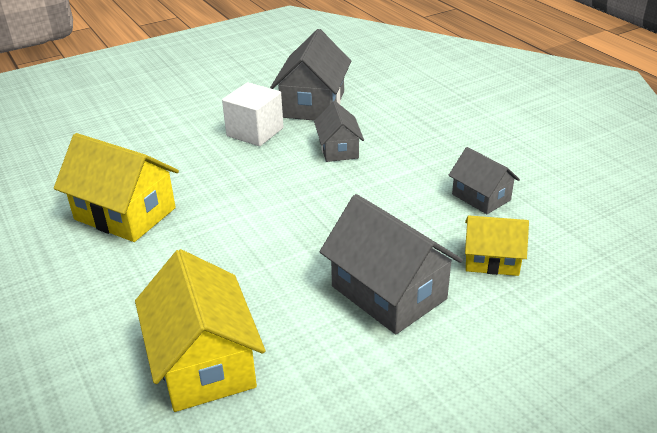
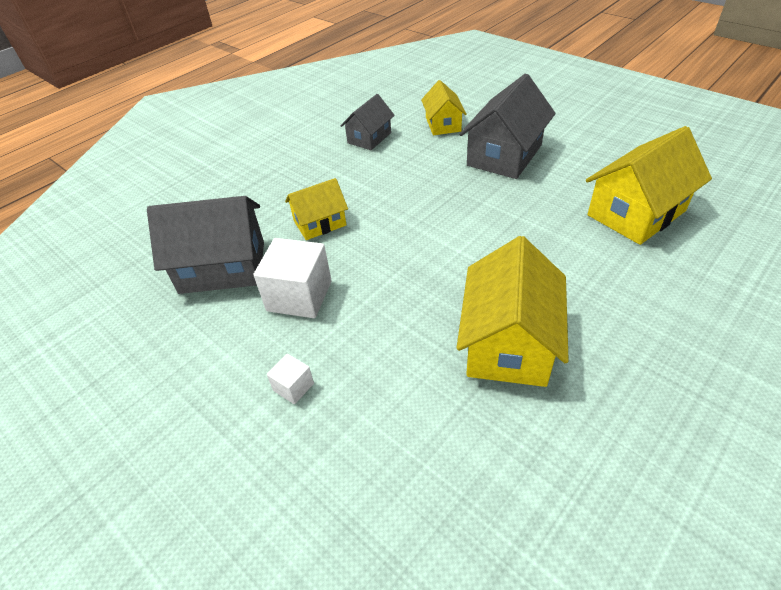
camera: 105 degrees left, 10 degrees up
grey house [314,101,364,162] -> yellow house [285,178,348,240]
none -> white cube [267,354,314,404]

